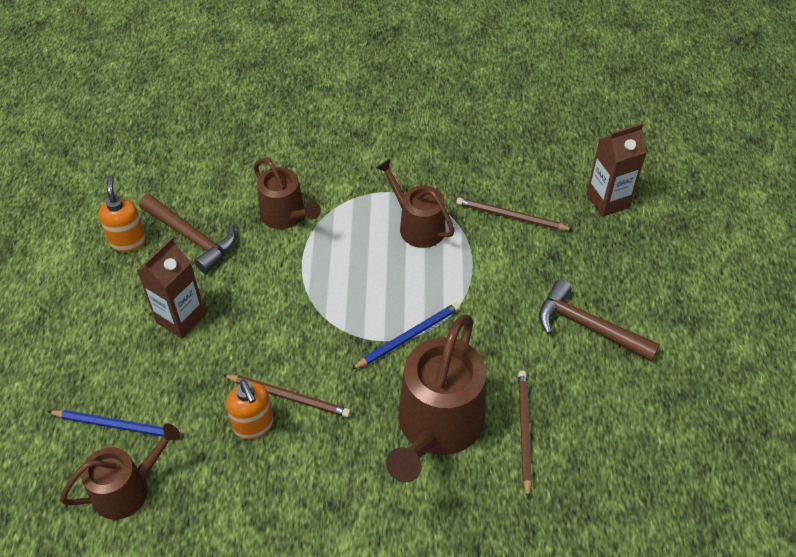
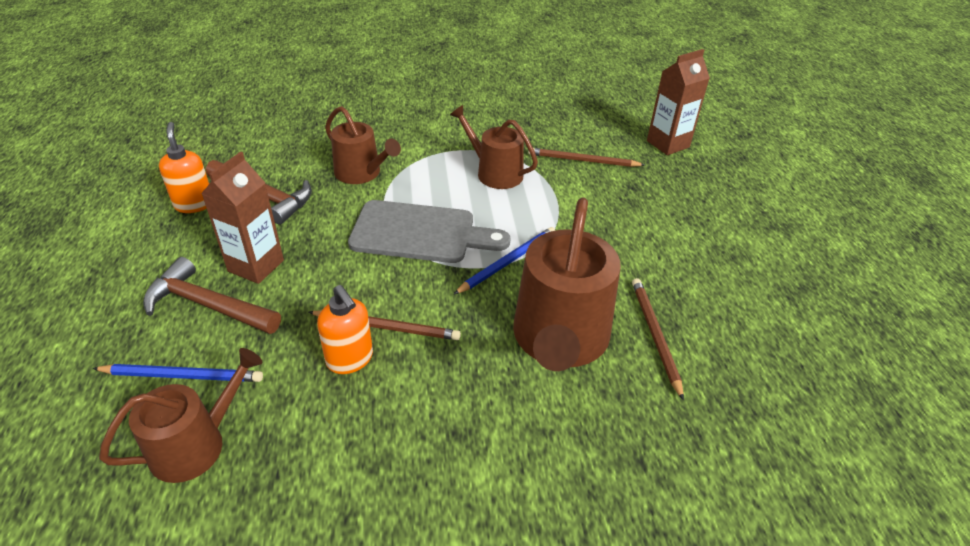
camera: 10 degrees left, 10 degrees down
brown hammer [539,280,660,362] -> brown hammer moved to [143,257,281,334]
none -> grey cutting board [348,200,510,263]

